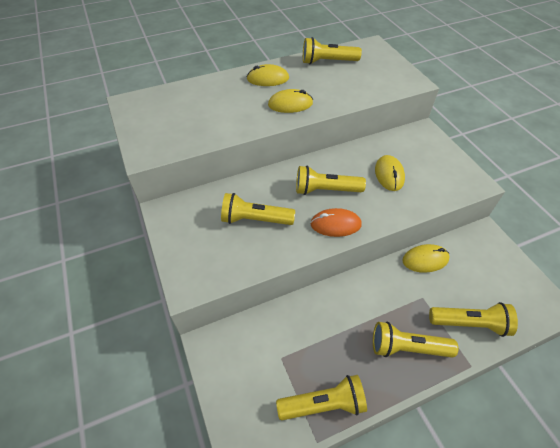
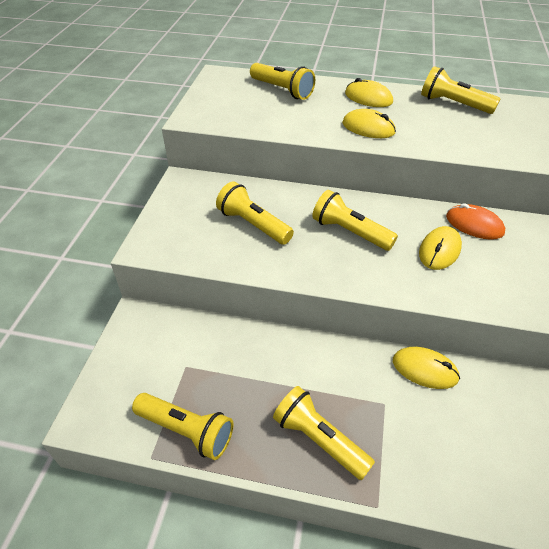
camera: 35 degrees right, 5 degrees down
orange mouse [310,208,362,237] -> orange mouse moved to [446,203,505,240]
yellow flashlight [429,302,518,337] -> yellow flashlight moved to [250,63,315,100]

